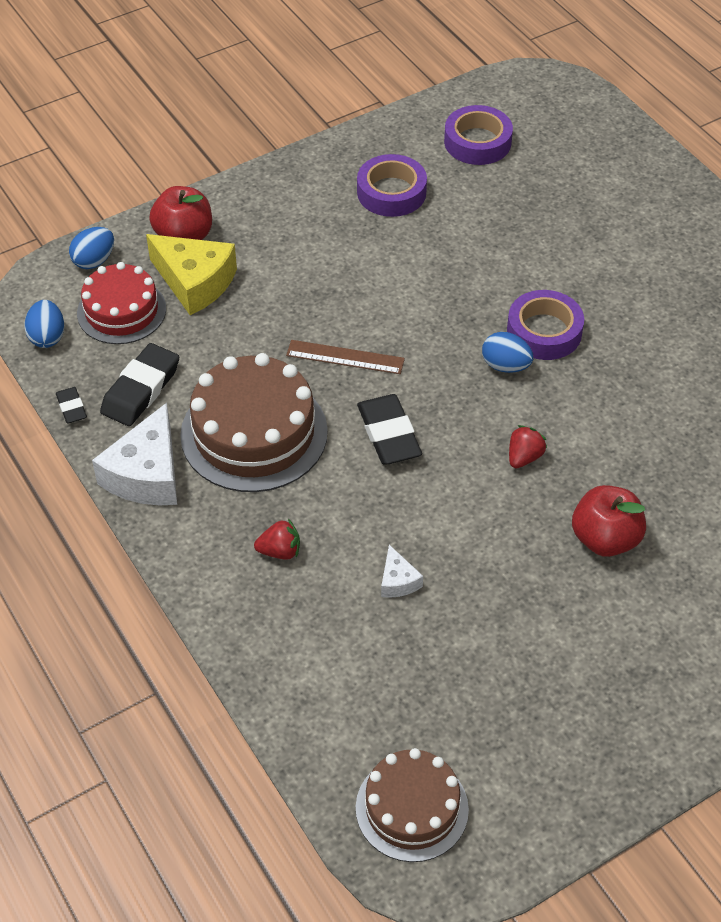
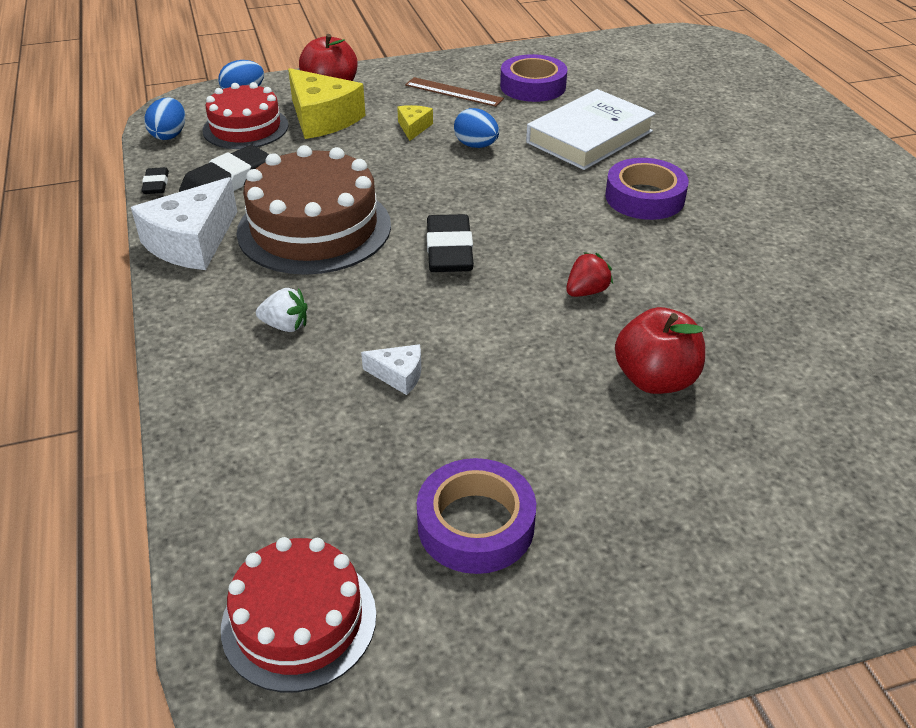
camera: 15 degrees right, 10 degrees down
red strawberry [254,519,300,560] -> white strawberry [256,288,308,332]
brown ruler [286,340,405,374] -> brown ruler moved to [405,77,504,107]
brown cake [356,748,469,862] -> red cake [221,537,376,692]
white cheese [381,545,423,598] -> white cheese turned 75 degrees counterclockwise [361,344,421,395]
purple tape [444,105,513,165] -> purple tape moved to [417,458,536,574]
blue egg [482,332,534,373] -> blue egg moved to [454,108,499,148]
none -> yellow cheese [397,105,433,141]
none -> white book [526,89,655,170]

